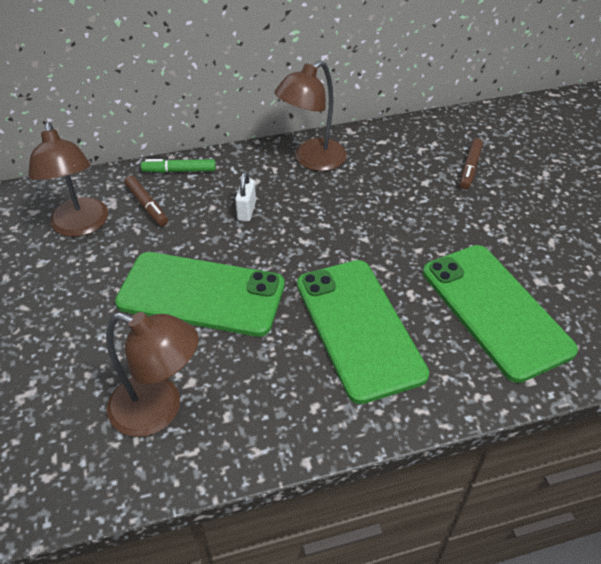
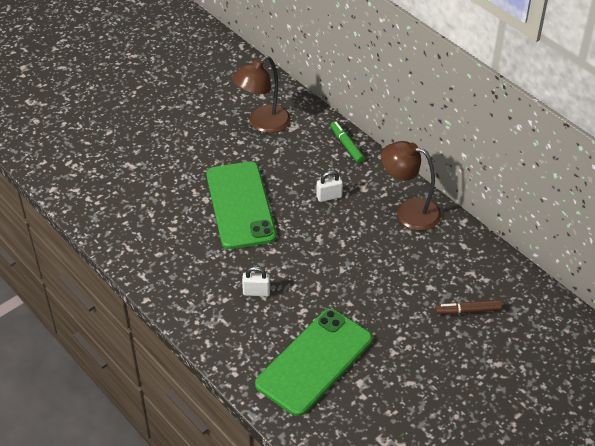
camera: 65 degrees right, 0 degrees up
brown lamp [106,312,199,437] -> none
brown marker [124,175,168,226] -> none
green phone [297,260,429,404] -> white padlock [242,266,270,296]

